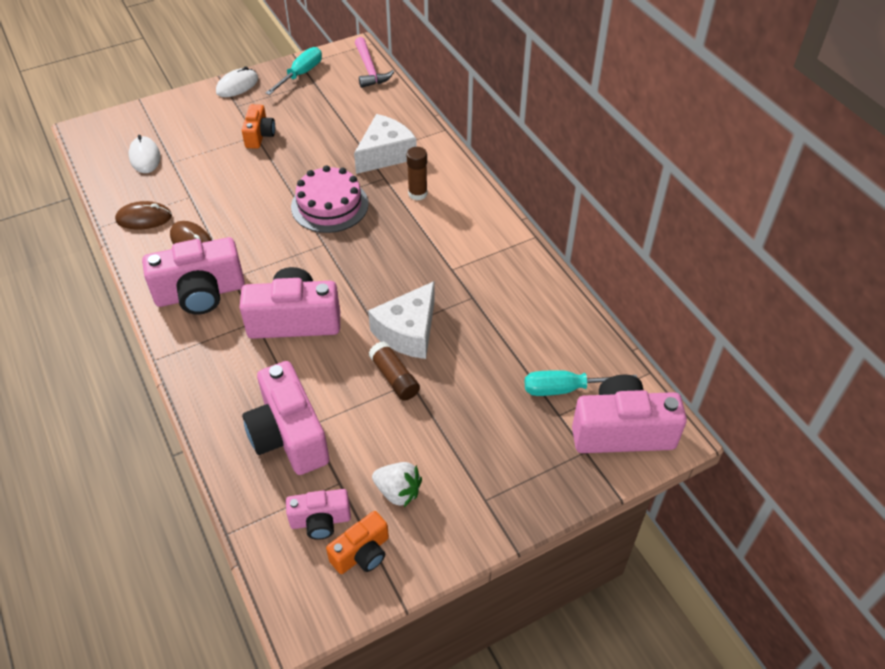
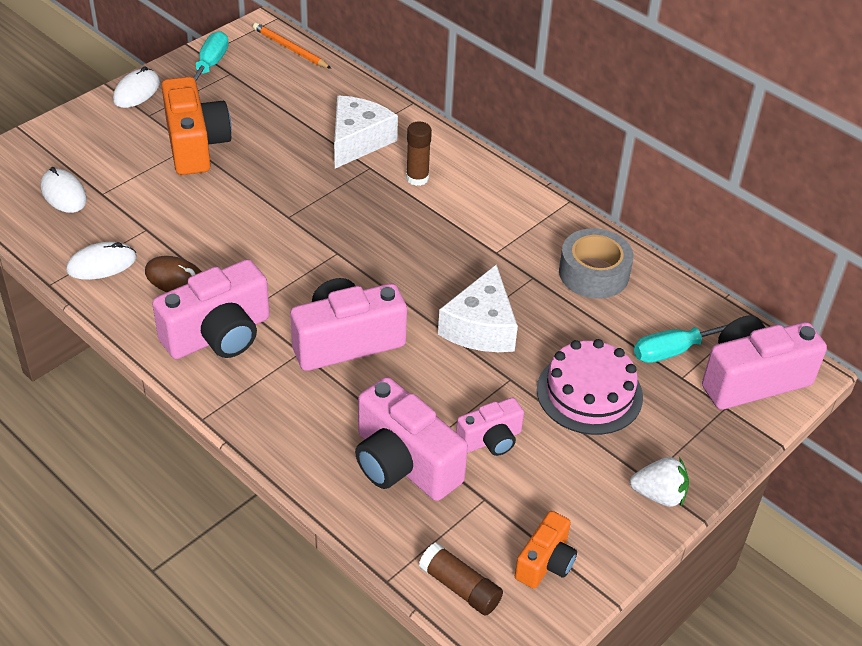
camera: 20 degrees left, 5 degrees down
brown mouse [115,201,172,229] -> white mouse [66,242,137,280]
orange camera [242,104,275,149] -> orange camera [162,77,232,175], size x1.79
pink camera [286,489,351,540] -> pink camera moved to [456,397,524,456]
pink cake [291,165,369,233] -> pink cake moved to [537,339,643,435]
pink hammer [355,37,394,88] -> orange pencil [253,23,332,69]
brown glue stick [369,341,420,401] -> brown glue stick moved to [419,543,503,616]
white strawberry [372,462,422,507] -> white strawberry moved to [630,457,689,507]
none -> grey tape [559,228,634,298]

